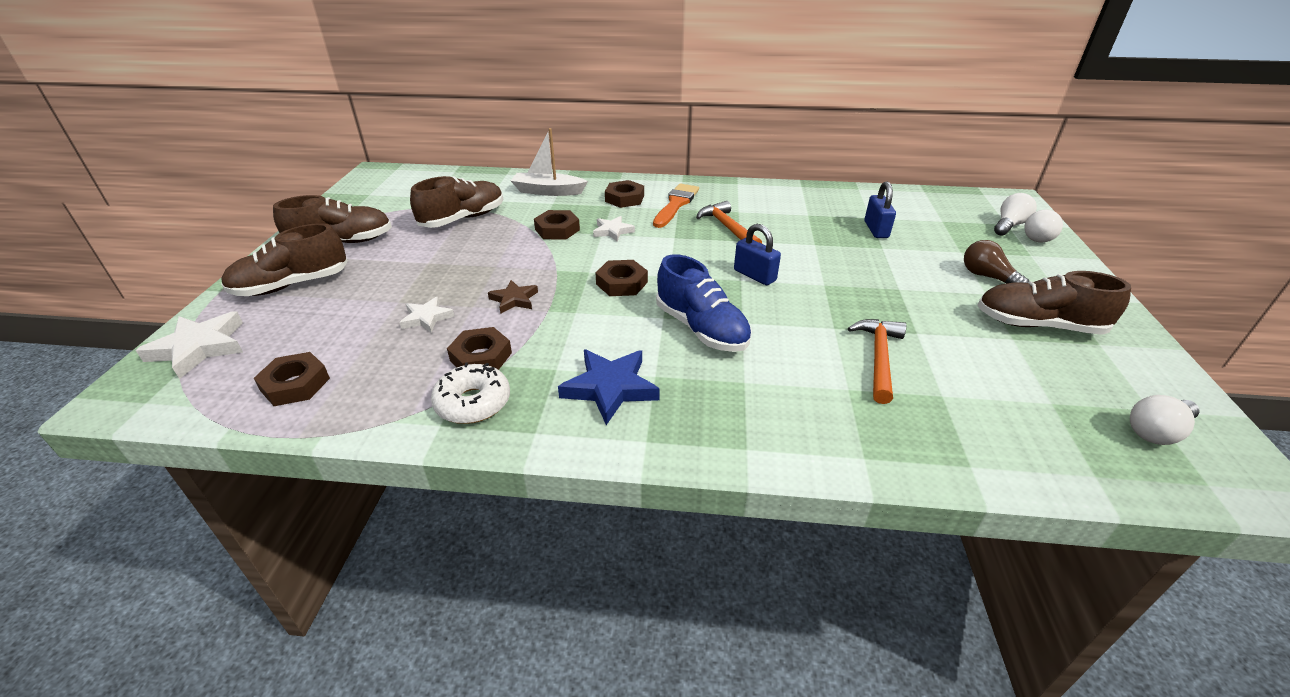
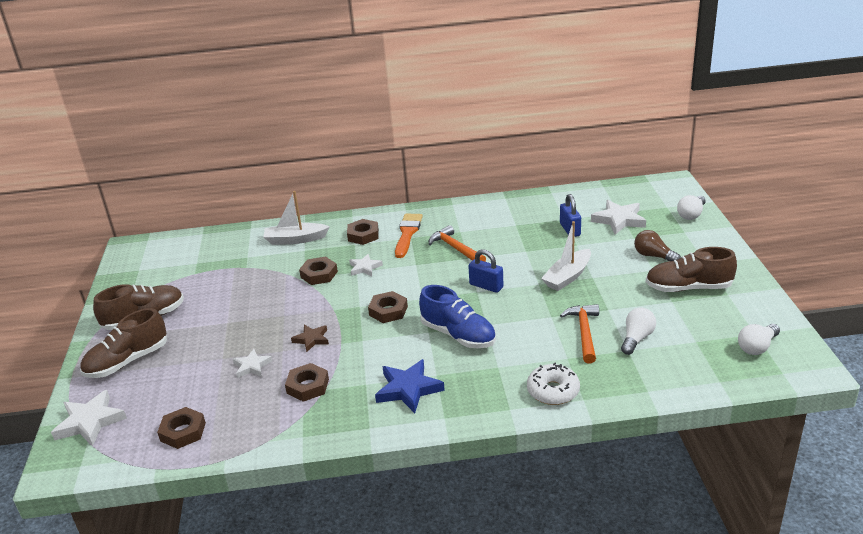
camera: 10 degrees left, 5 degrees down
brown shoe [410,176,503,228] -> none
white donut [431,362,510,424] -> white donut moved to [527,362,580,405]
white light bulb [994,193,1037,236] -> white light bulb moved to [621,307,656,355]
none -> white boat [541,221,591,291]
none -> white star [591,200,646,235]

